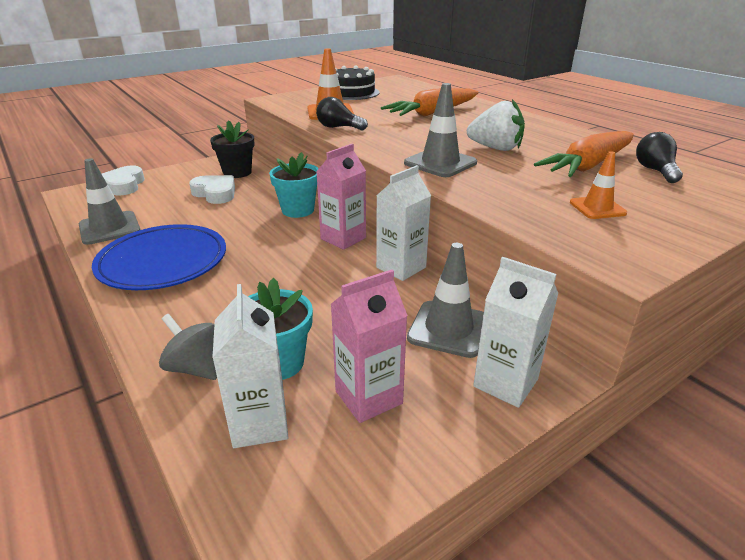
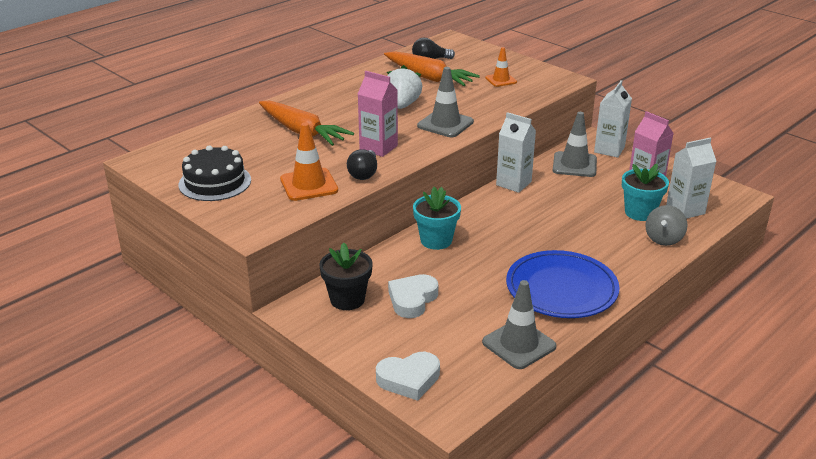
camera: 100 degrees left, 0 degrees up
pink carton [316,144,366,250] -> pink carton moved to [358,71,398,157]

